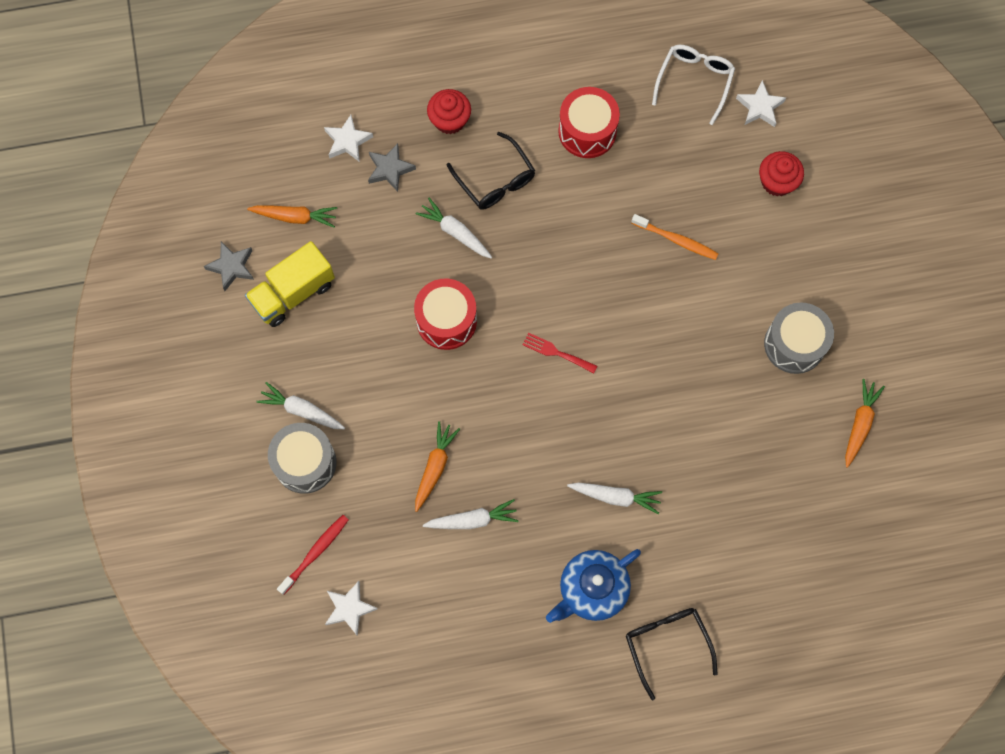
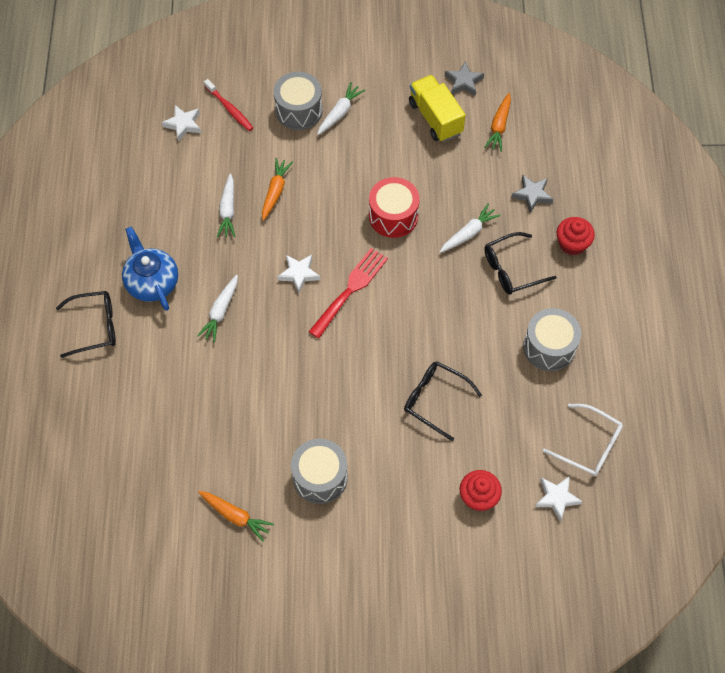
camera: 100 degrees right, 10 degrees down
white star [324,115,373,162] -> white star moved to [277,255,320,293]
orange carrot [415,421,460,512] -> orange carrot turned 105 degrees counterclockwise [262,158,293,221]
red fork [523,333,597,373] -> red fork [309,248,388,338], size x1.76
red drum [558,87,620,158] -> grey drum [523,308,581,371]
orange toothbrush [631,214,719,260] -> black glasses [404,362,482,441]

